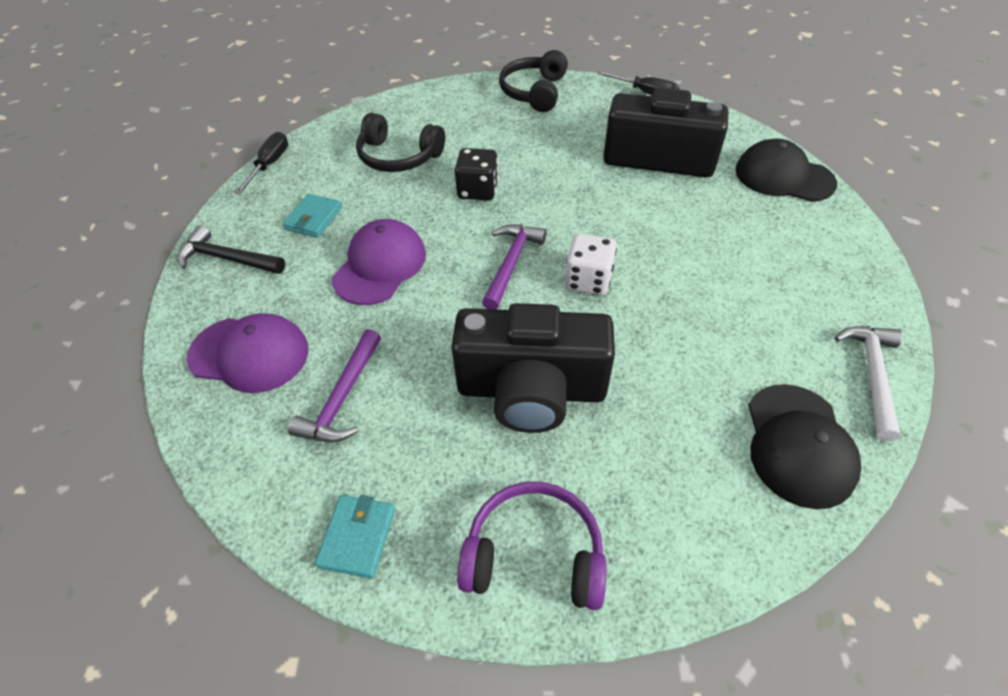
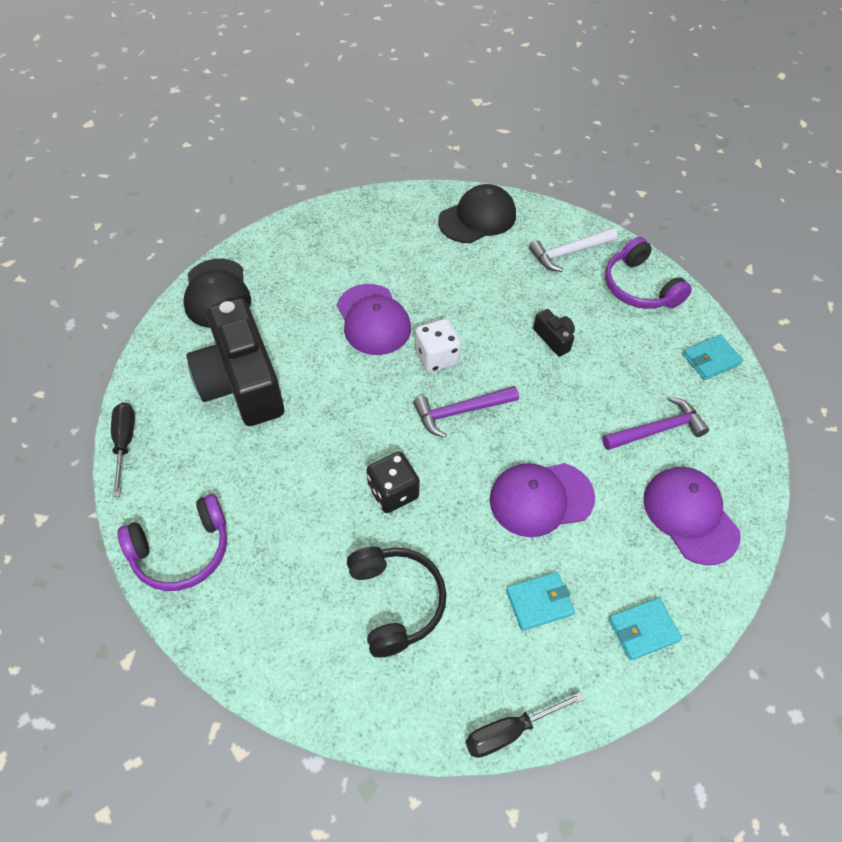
camera: 130 degrees left, 5 degrees up
black hammer [177,225,285,274] -> turquoise wallet [609,598,682,661]
black camera [451,303,615,433] -> black camera [533,309,575,357], size x0.41
black headphones [499,50,568,112] -> purple headphones [117,494,227,591]
white hammer [835,326,902,441] -> white hammer moved to [529,228,618,272]
none -> purple cap [337,284,411,355]

